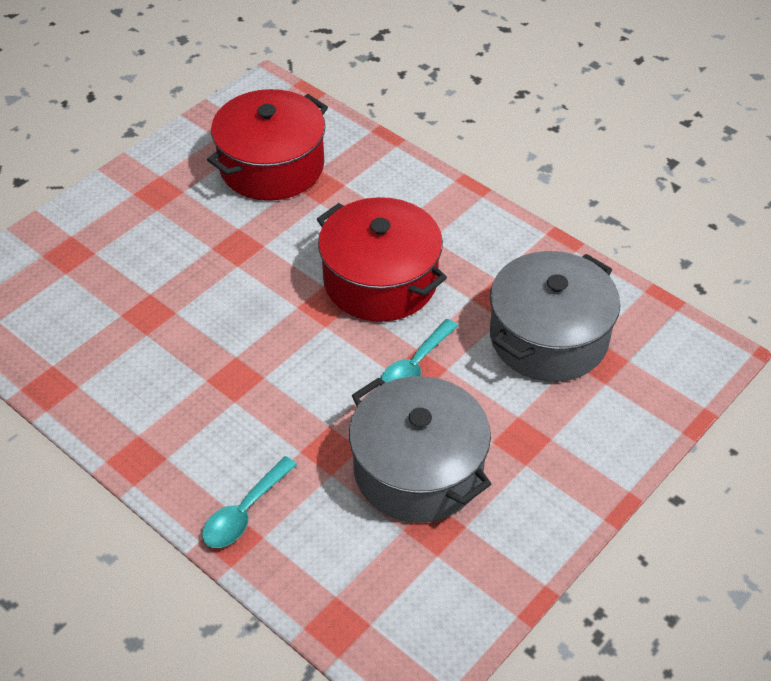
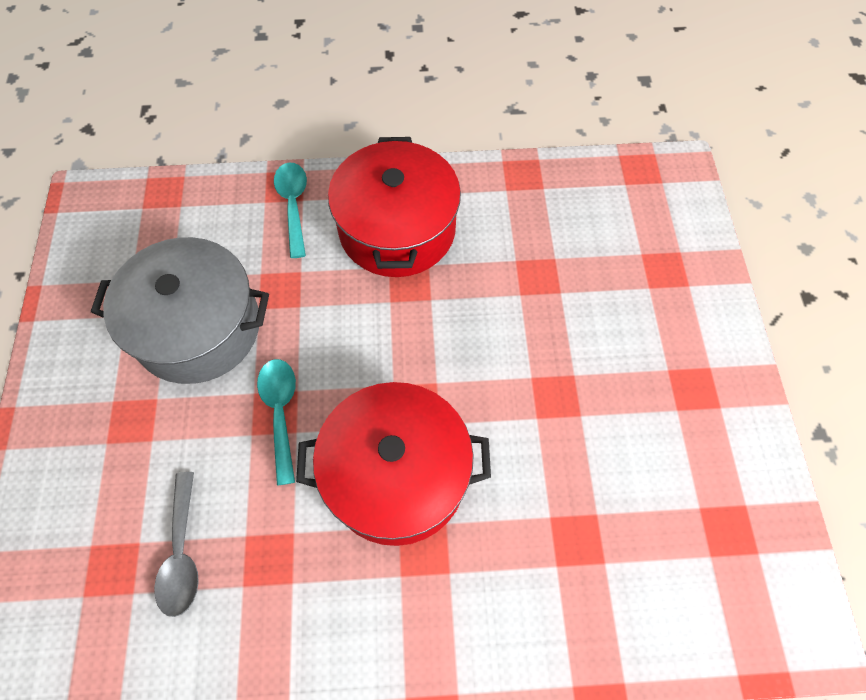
camera: 135 degrees right, 15 degrees up
red pot [207,89,328,201] -> red pot moved to [328,137,461,277]
grey pot [490,251,620,382] -> grey spoon [154,472,199,617]

